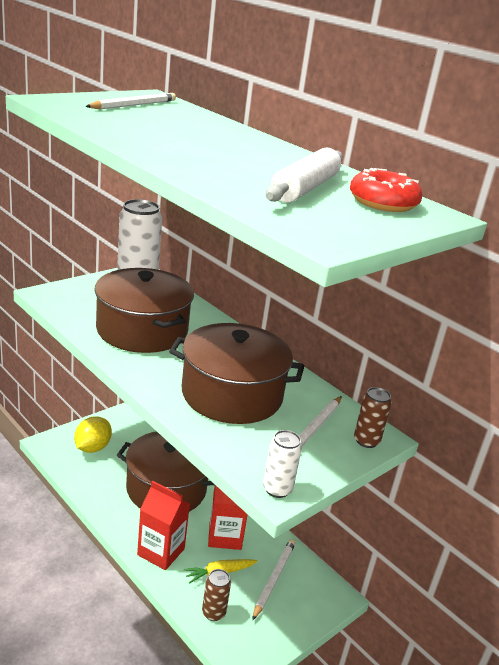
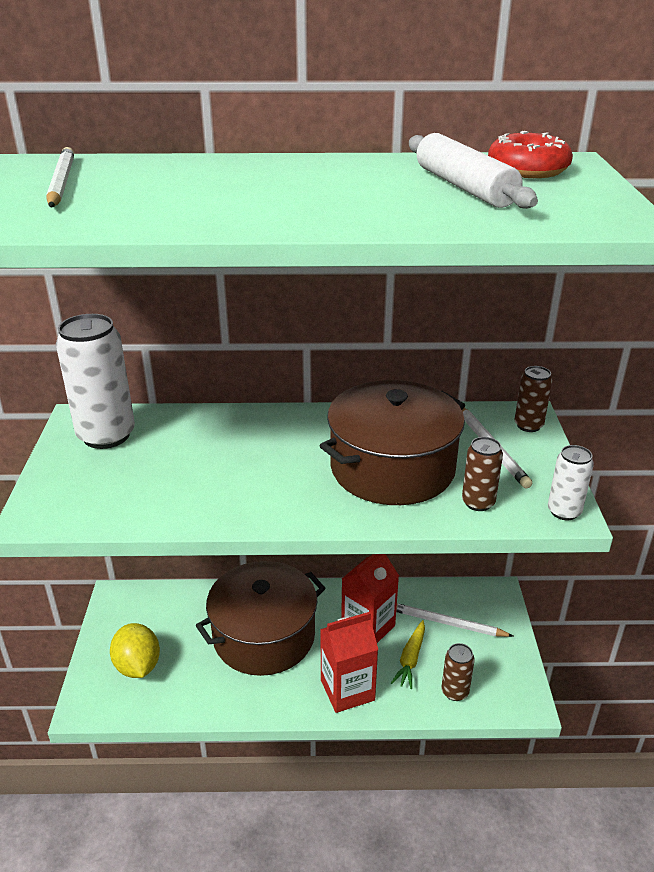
camera: 45 degrees left, 5 degrees up
brown pot [94,268,194,353] -> none
white pencil [252,539,296,621] -> white pencil turned 45 degrees counterclockwise [396,604,513,637]
none -> brown can [462,437,503,511]

